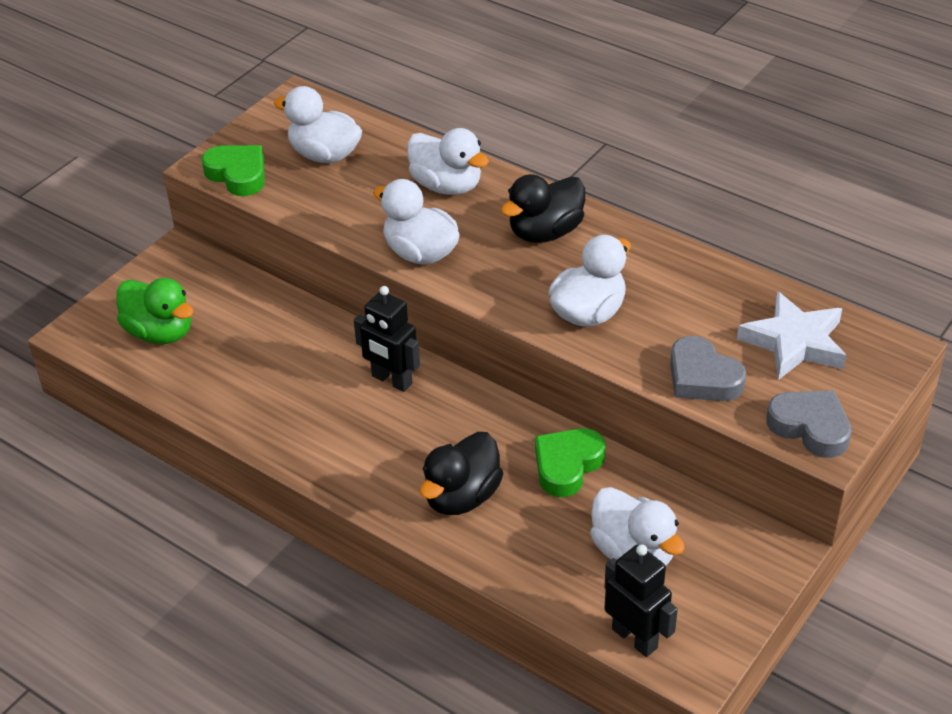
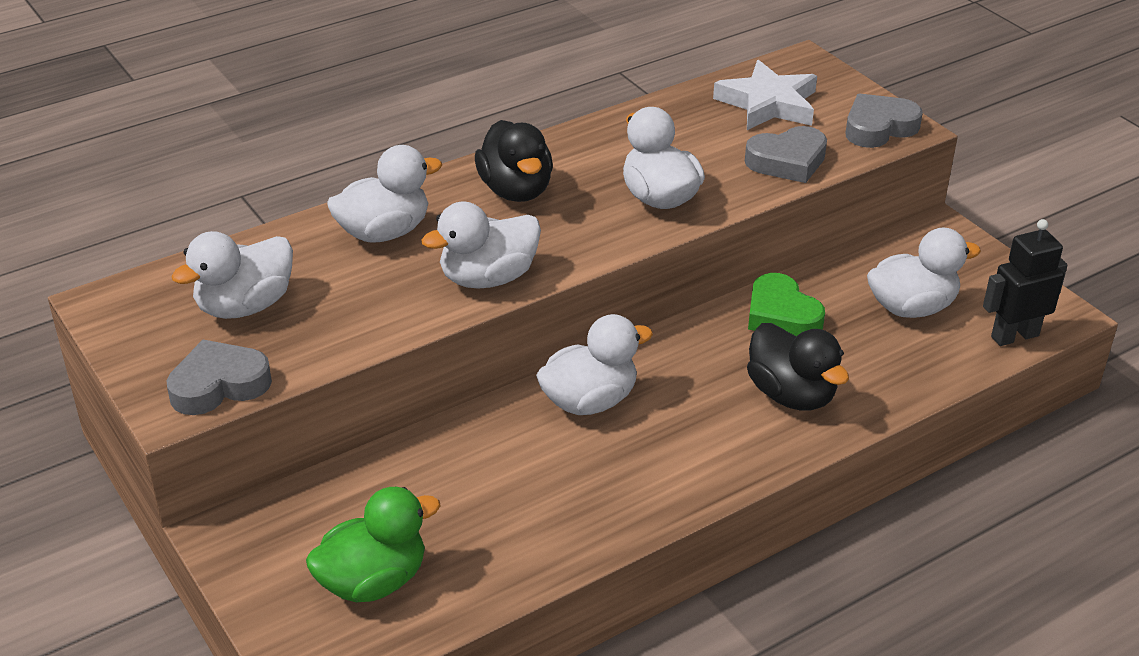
camera: 70 degrees left, 5 degrees down
green heart [201,145,265,196] -> grey heart [167,340,272,415]
black robot [354,286,420,392] -> white duck [536,314,653,415]

